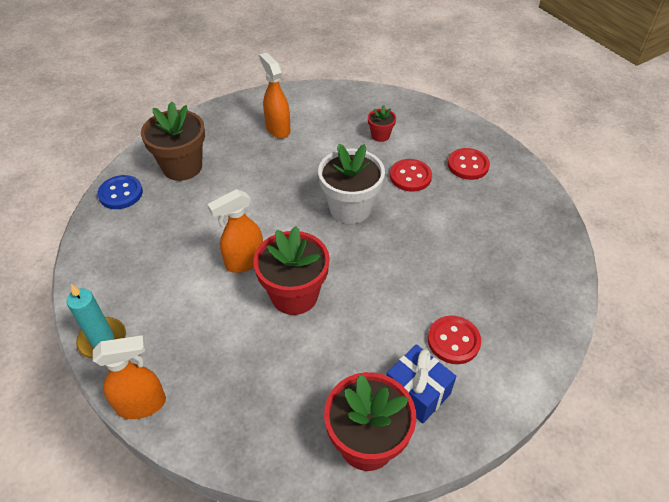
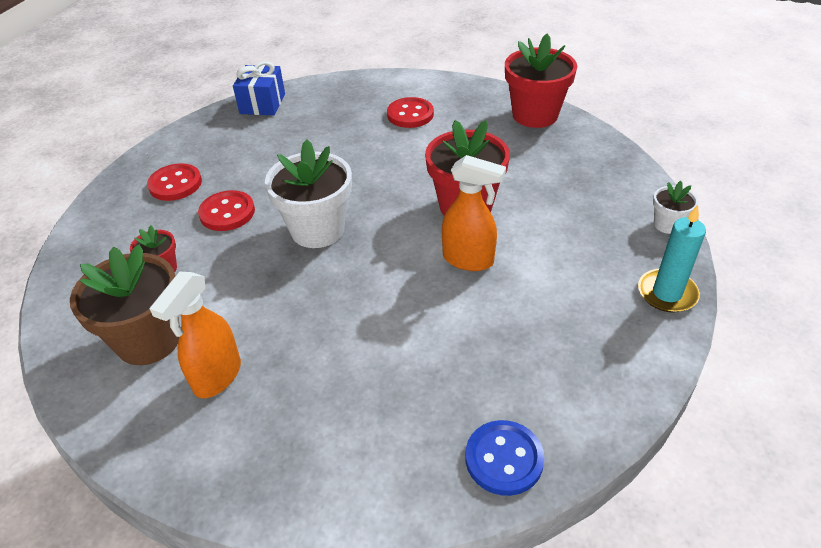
camera: 125 degrees left, 5 degrees down
orange spray bottle [93,335,166,419] -> white flower pot [653,181,698,234]
brown flower pot [141,101,205,181] -> brown flower pot moved to [70,245,180,365]
blue gift [386,344,456,424] -> blue gift moved to [233,61,285,115]

